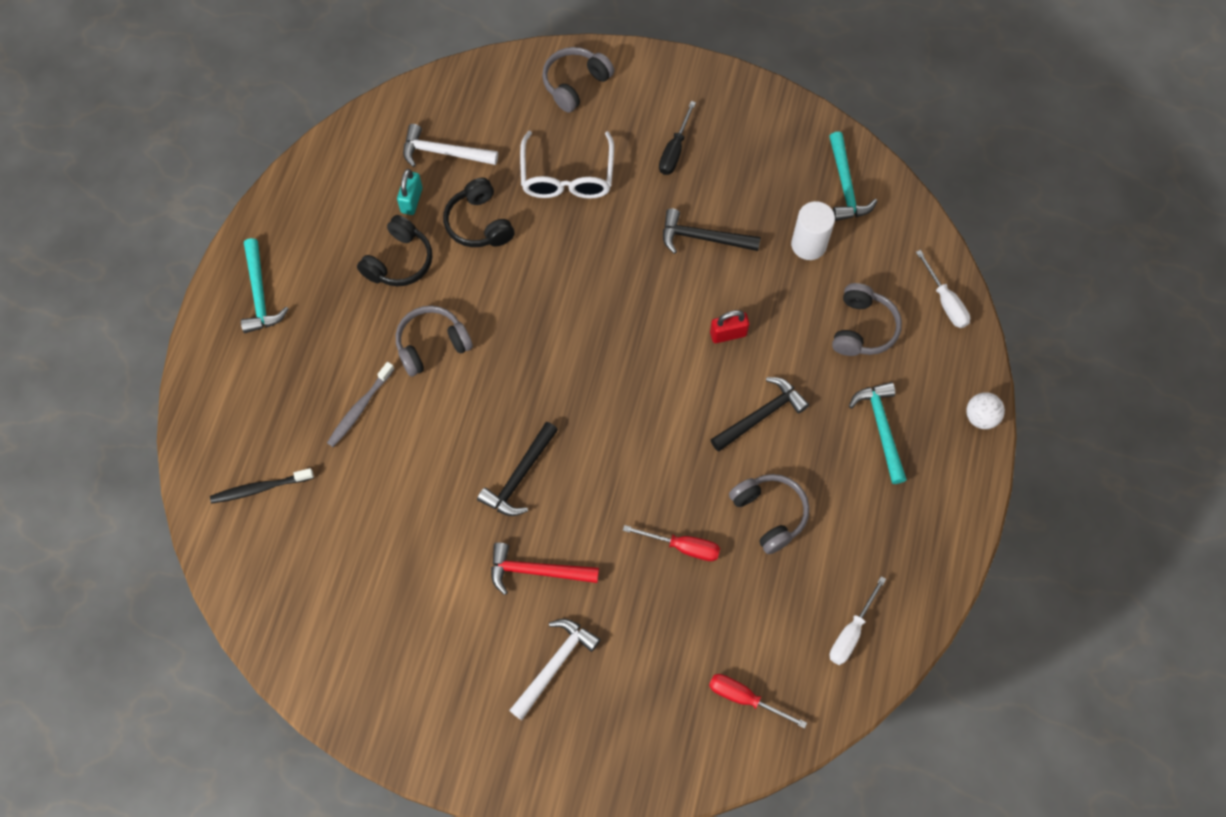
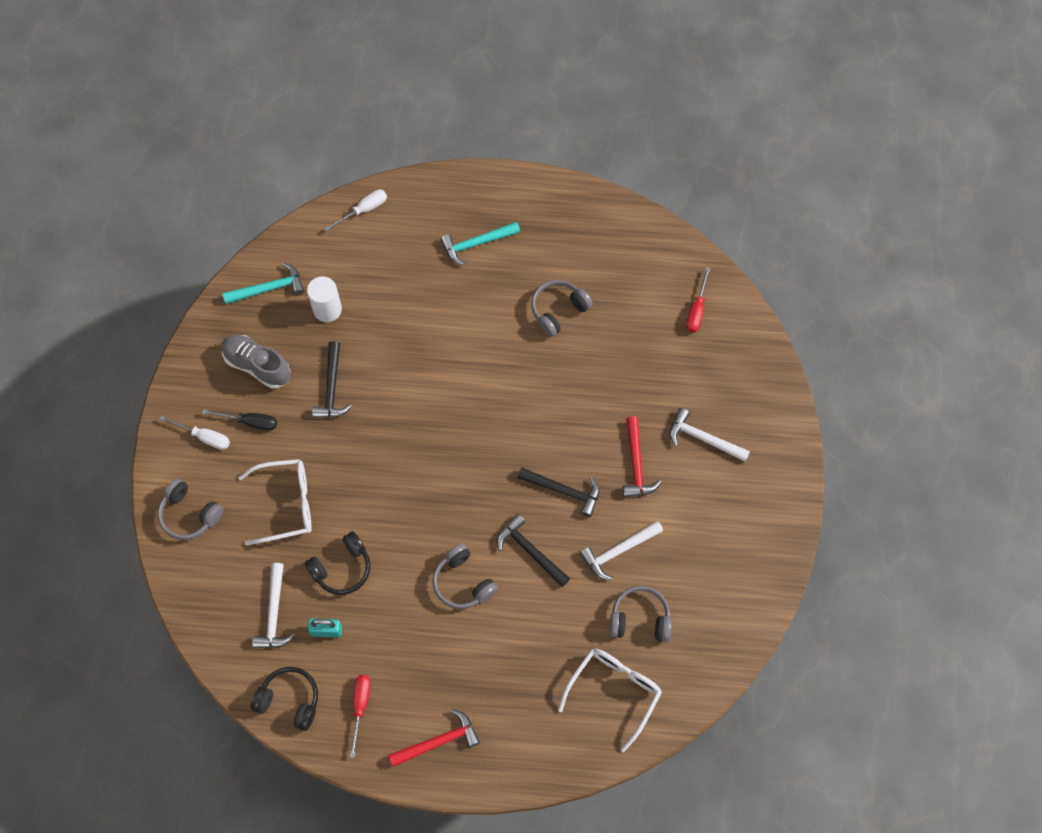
camera: 100 degrees left, 0 degrees up
black toothbrush [210,468,314,504] -> white glasses [558,648,662,752]
turquoise hammer [241,238,288,333] -> red hammer [388,709,480,767]
grey toothbrush [327,362,395,447] -> none
black headphones [357,215,432,287] -> black headphones moved to [251,667,318,731]
red screwdriver [623,525,720,561] -> red screwdriver moved to [350,675,371,758]
red padlock [710,310,749,343] -> none
black hammer [711,377,809,452] -> black hammer moved to [497,514,570,587]
white screwdriver [830,576,886,665] -> white screwdriver moved to [159,415,230,450]
grey headphones [832,283,902,356] -> grey headphones moved to [610,586,672,642]
white ball [966,392,1005,429] -> none
none -> grey shoe [222,335,291,389]
none -> white hammer [580,521,663,580]

